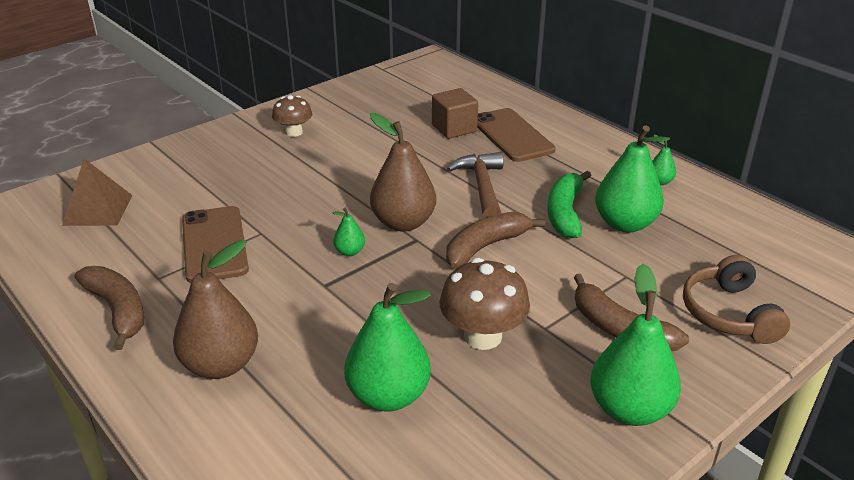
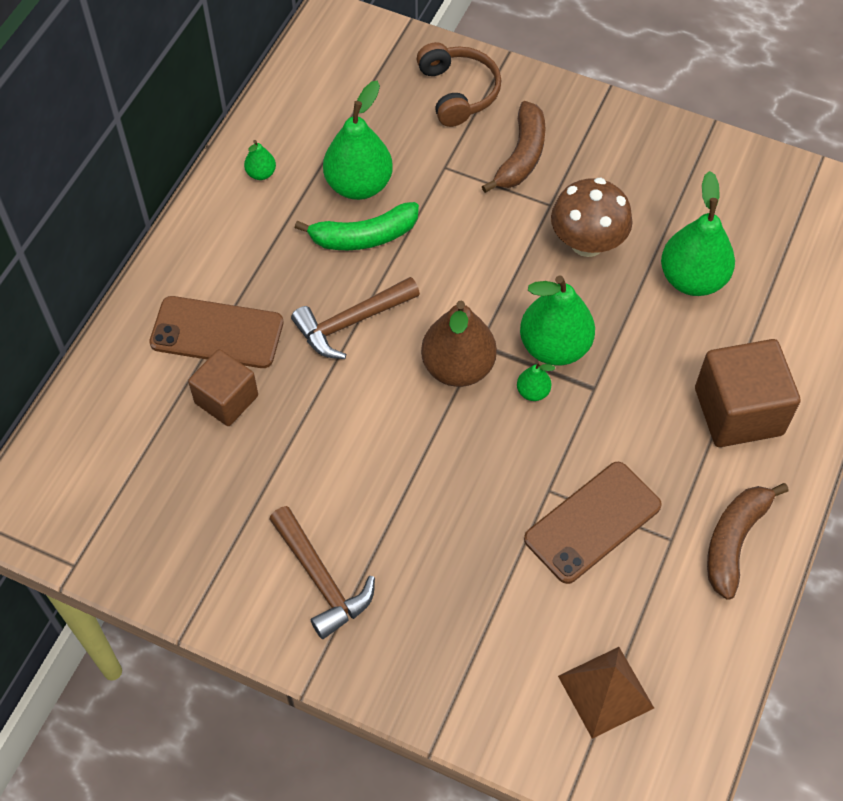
camera: 115 degrees left, 25 degrees up
brown pear [173,240,258,379] -> brown cube [695,339,801,447]
brown mushroom [272,95,312,137] -> brown hammer [269,506,375,639]
brown banana [446,212,545,268] -> none
brown phone [477,108,556,162] -> brown phone turned 60 degrees clockwise [149,296,283,368]
green pear [590,264,681,426] -> green pear moved to [520,276,595,366]
brown headphones [683,255,790,344] -> brown headphones turned 75 degrees counterclockwise [417,42,501,127]

